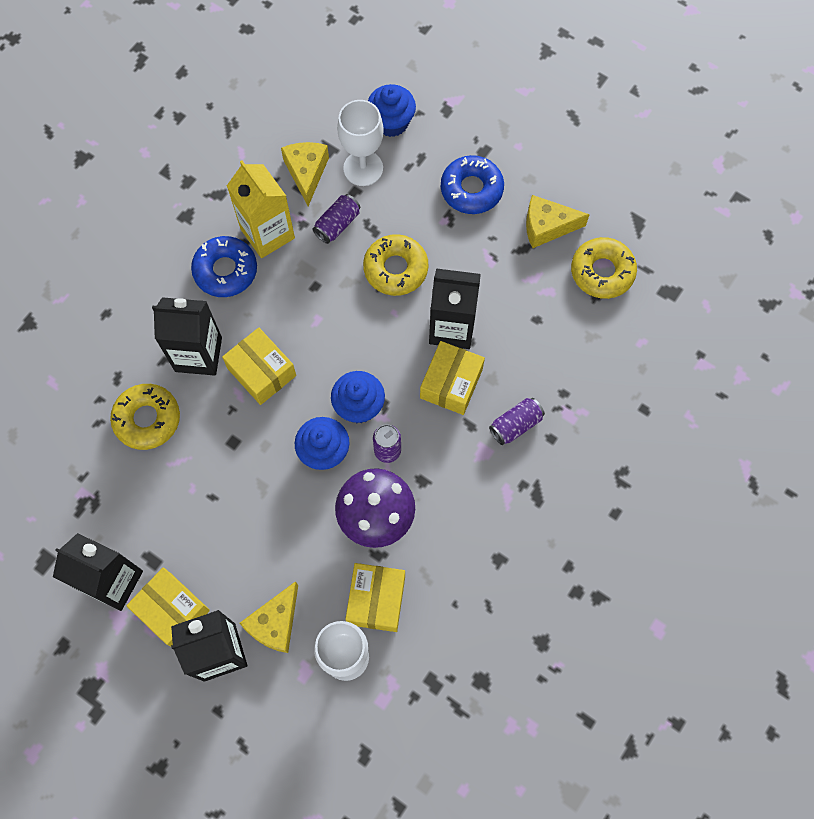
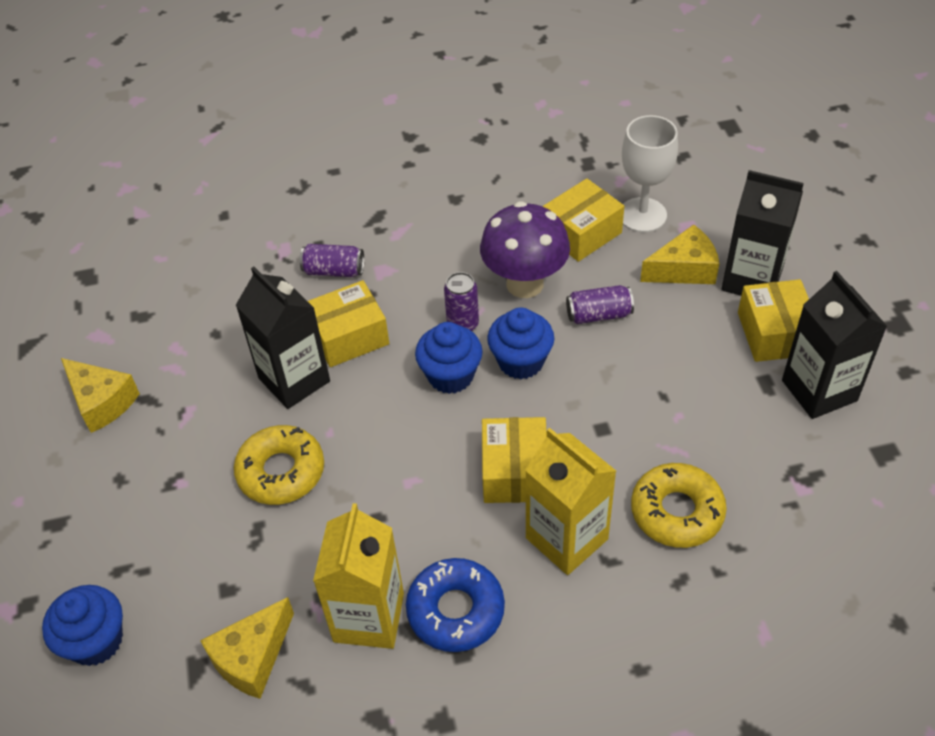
camera: 135 degrees left, 20 degrees down
black carton [152,297,222,376] -> yellow carton [525,428,616,575]
purple can [313,194,360,244] -> purple can moved to [566,285,634,324]
white goblet [337,100,384,186] -> none
blue donut [441,155,504,214] -> none
yellow donut [571,237,637,299] -> none

